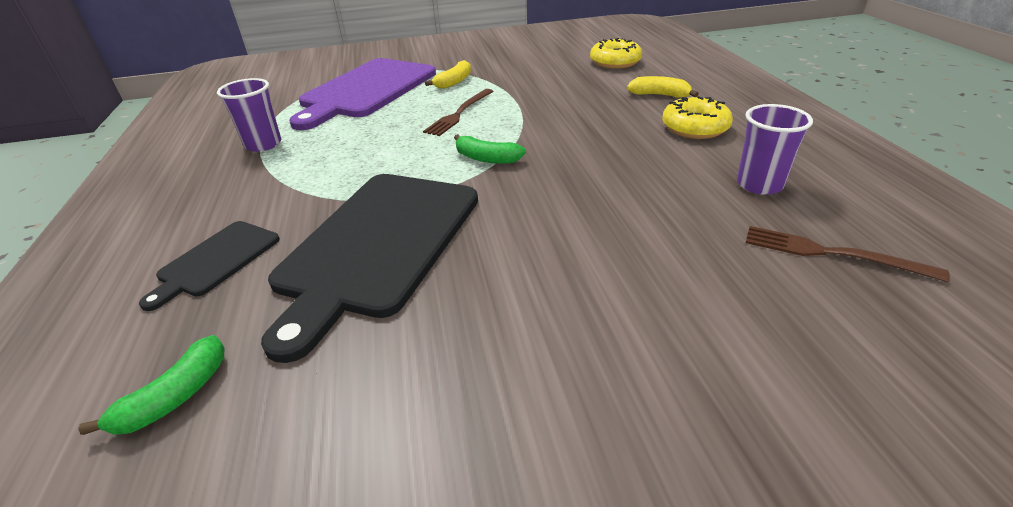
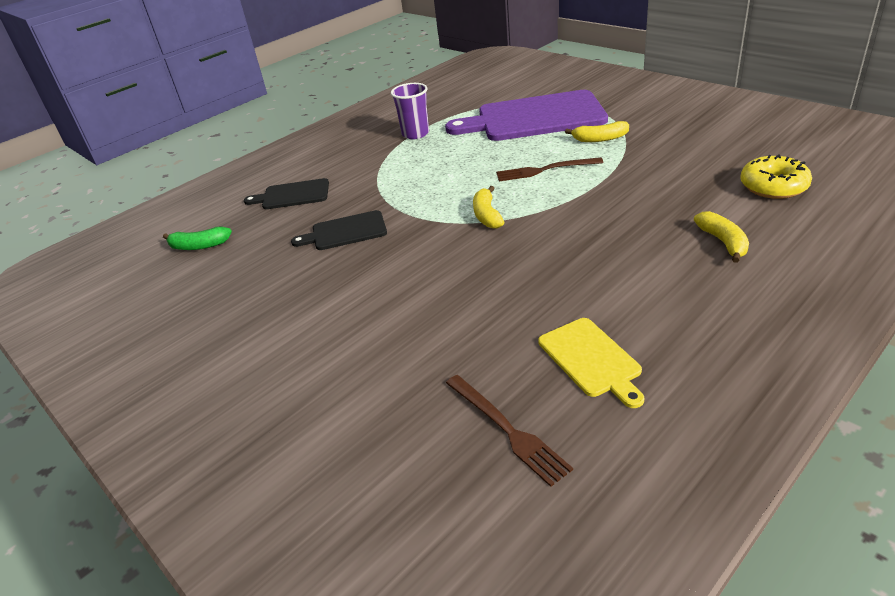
camera: 60 degrees right, 0 degrees up
black cutting board [261,174,478,363] -> black cutting board [291,210,387,250], size x0.49
green banana [454,134,526,164] -> yellow banana [473,186,504,229]
yellow donut [662,96,733,139] -> none
purple cup [737,104,813,195] -> yellow cutting board [538,318,644,408]
brown fork [746,226,950,282] -> brown fork turned 150 degrees clockwise [446,375,573,487]

